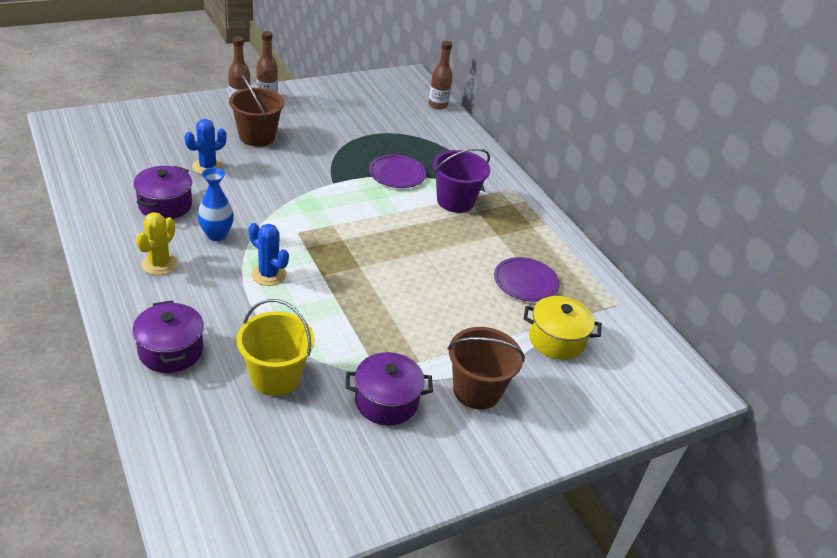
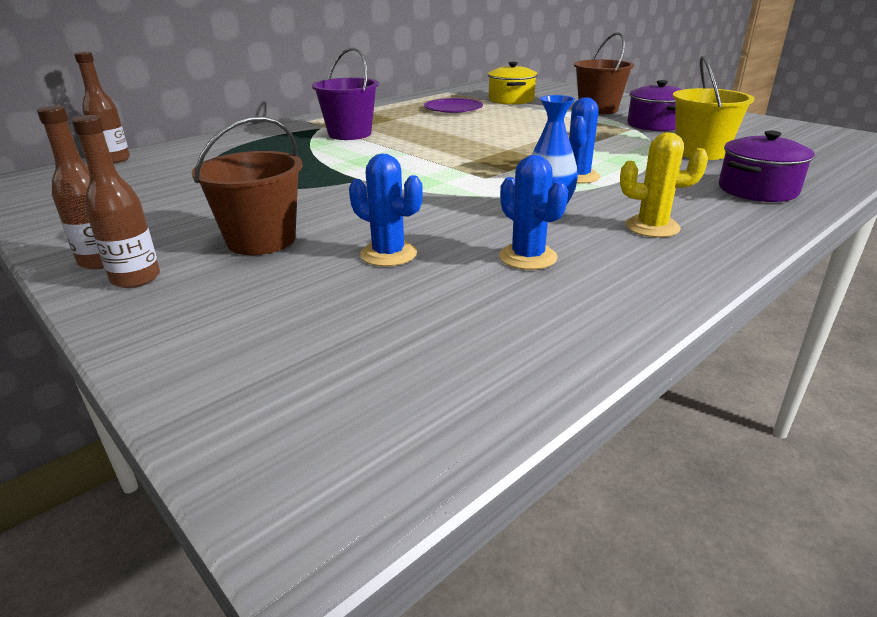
camera: 100 degrees left, 10 degrees down
purple pot [133,166,192,219] -> blue cactus [499,155,568,270]
purple plate [369,155,426,188] -> none

